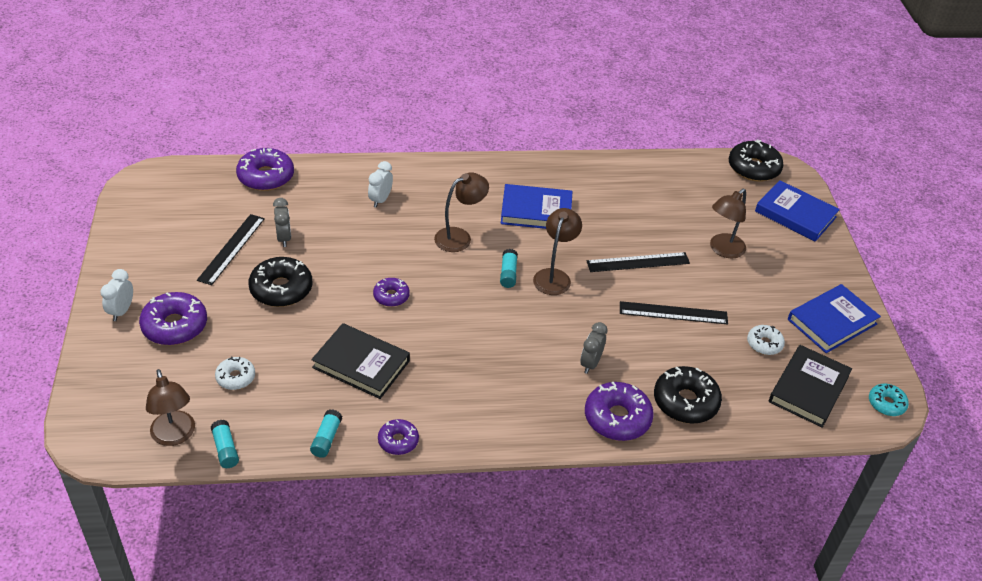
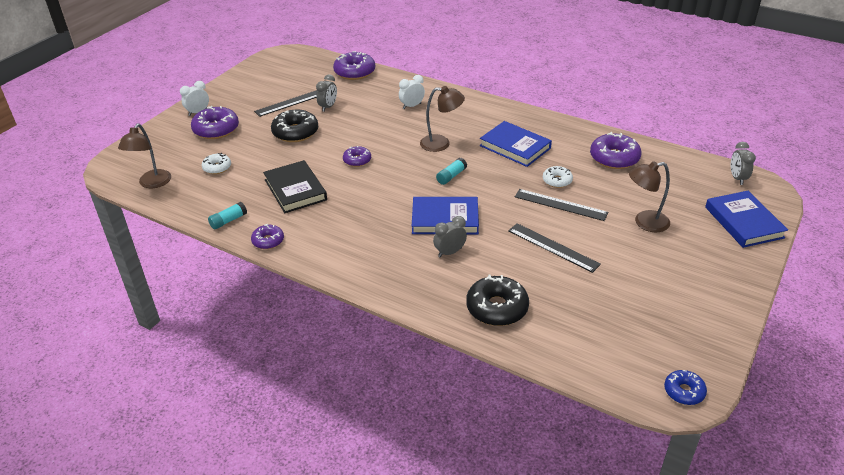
camera: 40 degrees right, 5 degrees down
turquoise glue stick [211,420,239,468] -> none
brown lamp [533,208,582,295] -> none
purple donut [585,382,654,441] -> purple donut moved to [590,132,641,169]
black donut [729,140,784,182] -> grey clock [731,142,756,185]
white donut [747,325,785,355] -> white donut moved to [543,166,573,188]
black book [769,345,852,428] -> none
blue book [788,284,881,353] -> blue book moved to [412,197,479,234]
turquoise donut [869,384,909,416] -> blue donut [664,370,707,405]

